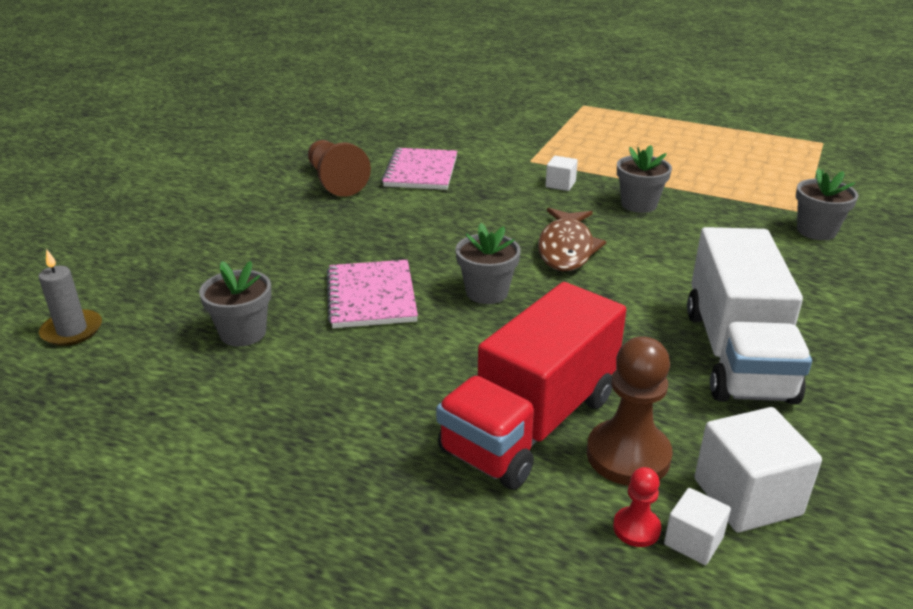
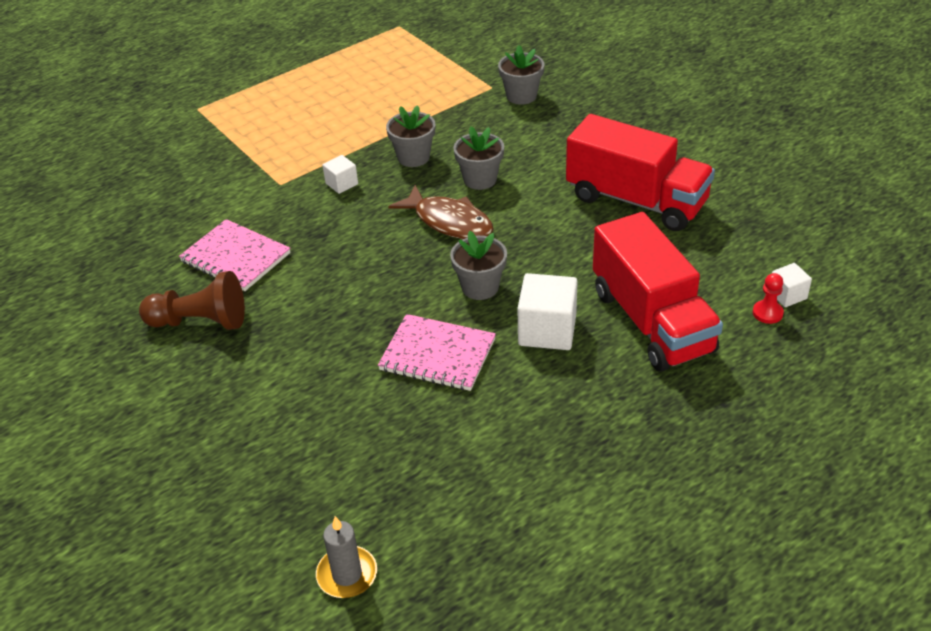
camera: 60 degrees left, 10 degrees up
grey flower pot [199,261,272,347] -> grey flower pot moved to [453,127,504,190]
brown pawn [587,336,673,486] -> none
white truck [687,227,812,405] -> red truck [566,114,715,231]
white cube [694,407,822,532] -> white cube moved to [518,273,578,350]

